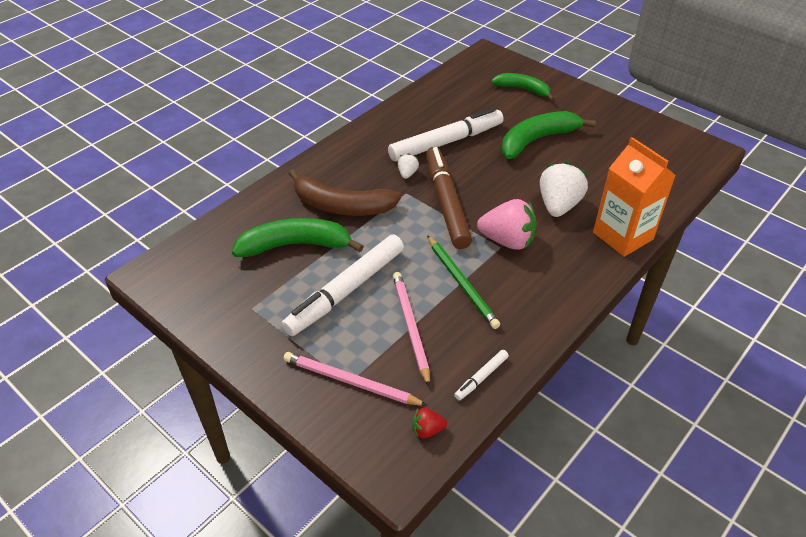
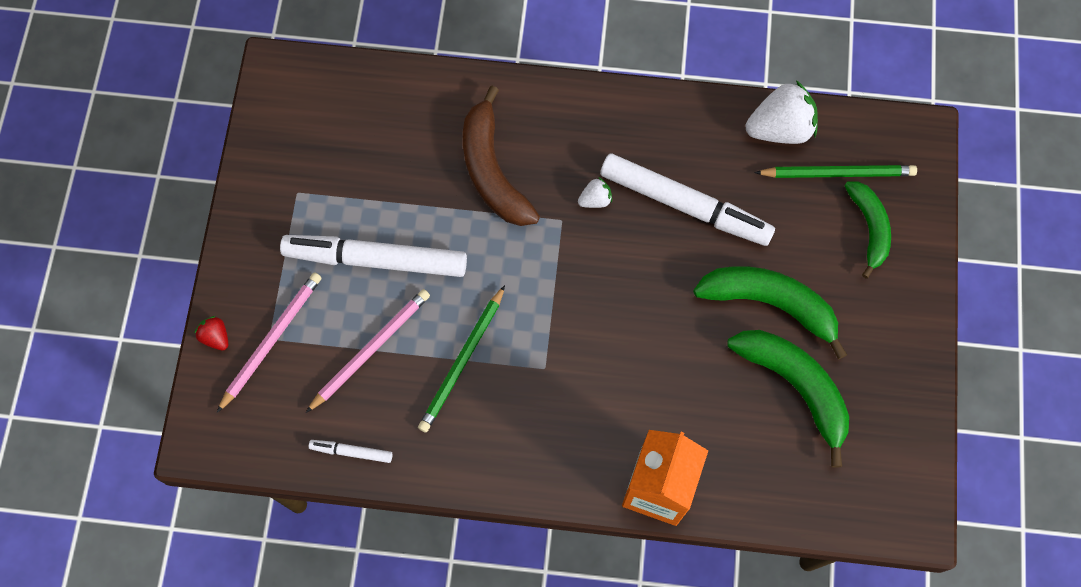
camera: 55 degrees right, 25 degrees up
green banana [232,218,364,257] -> green banana moved to [727,330,849,468]
pink pencil [283,352,428,406] -> pink pencil turned 45 degrees clockwise [217,272,322,413]
red strawberry [412,408,447,438] -> red strawberry moved to [194,316,228,350]
brown marker [426,147,472,249] -> none
pink strawberry [477,199,537,250] -> none
white strawberry [540,162,588,217] -> white strawberry moved to [745,80,818,144]
none -> green pencil [754,165,917,178]

